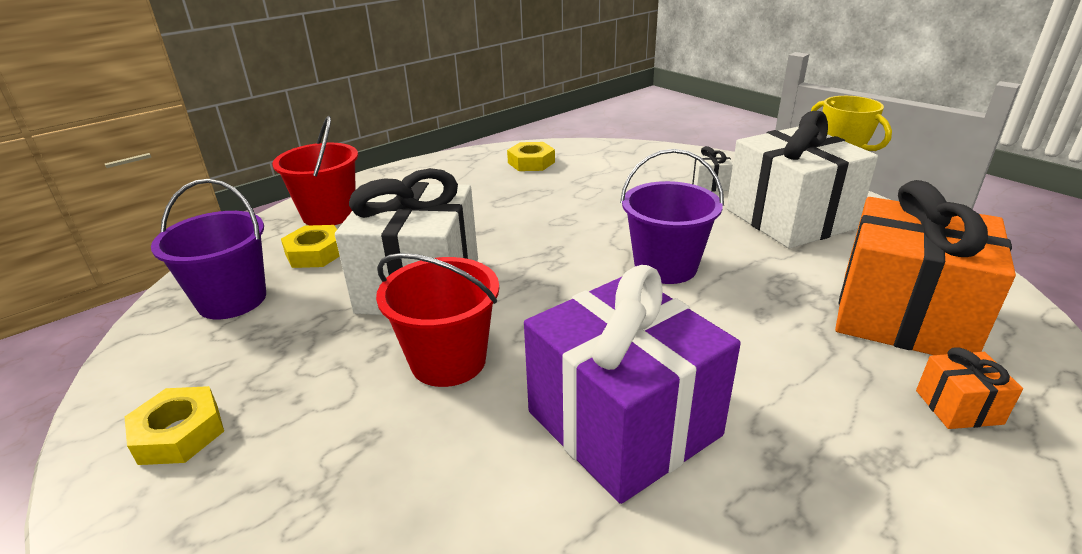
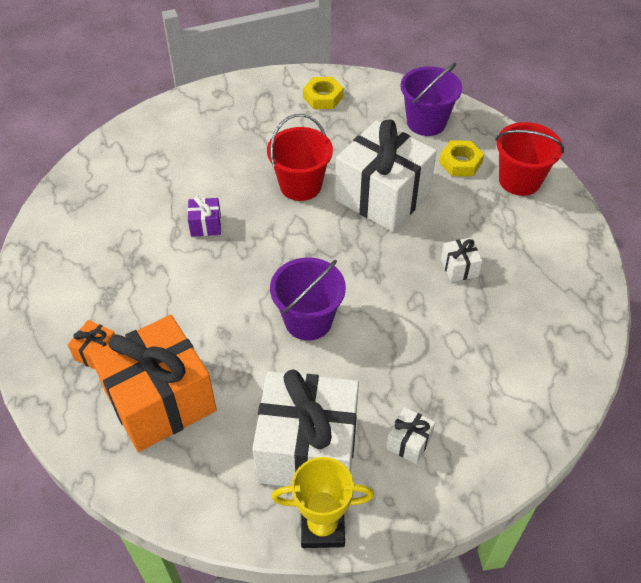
camera: 120 degrees right, 20 degrees up
yellow nut [507,142,555,171] -> none
purple gift [524,265,741,504] -> purple gift [188,196,221,237], size x0.41
none -> white gift [441,238,483,282]

